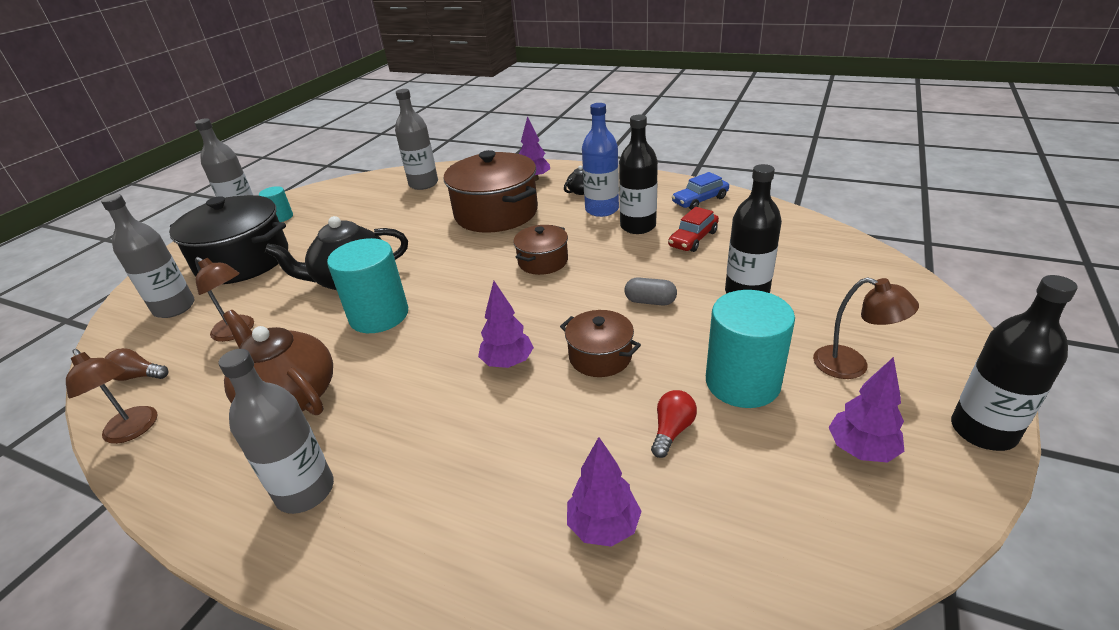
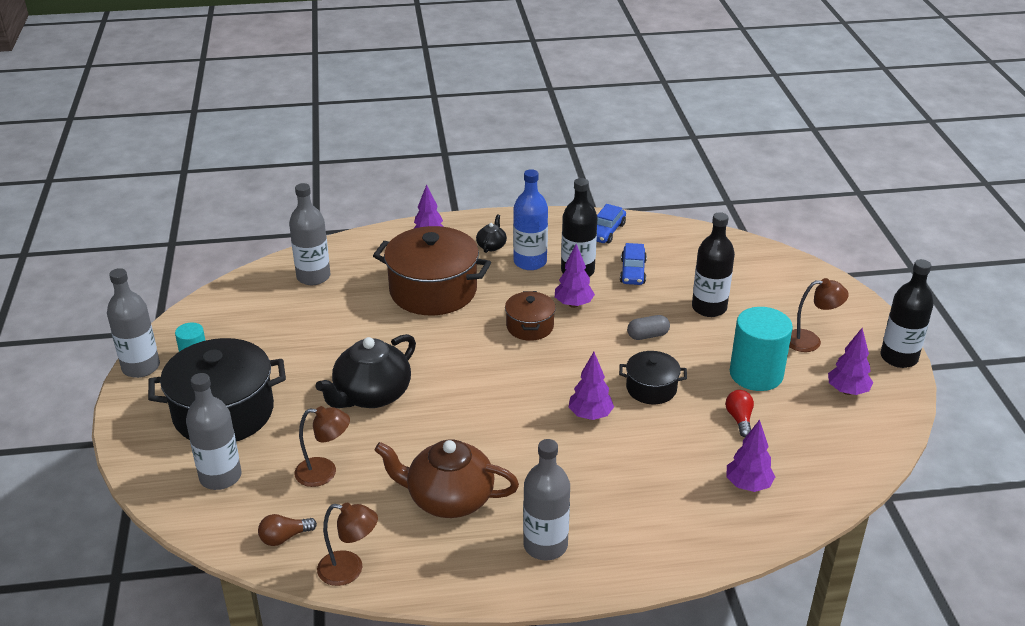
camera: 35 degrees left, 0 degrees up
turquoise cylinder [327,238,408,333] -> none
brown pot [560,310,641,377] -> black pot [619,351,687,404]
red car [668,207,719,252] -> blue car [620,243,647,285]
none -> purple tree [555,244,595,308]

